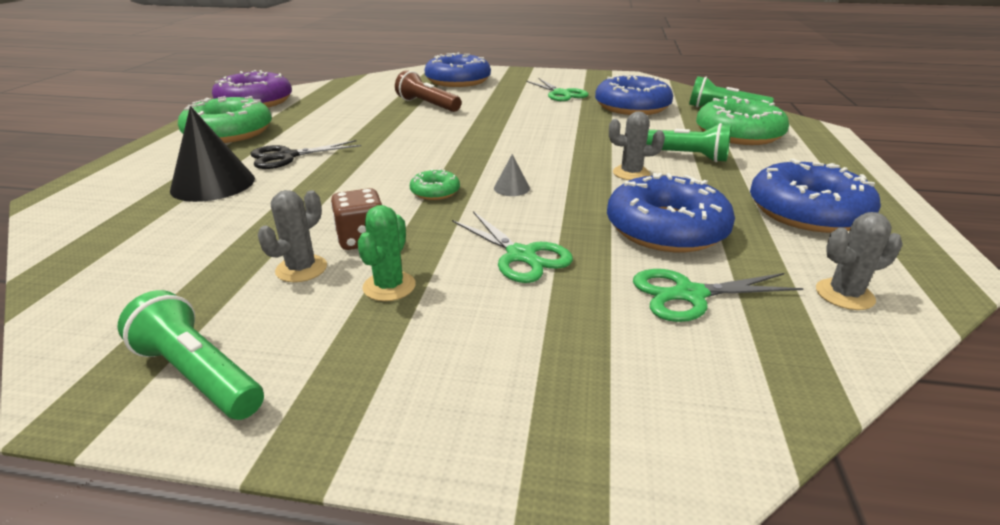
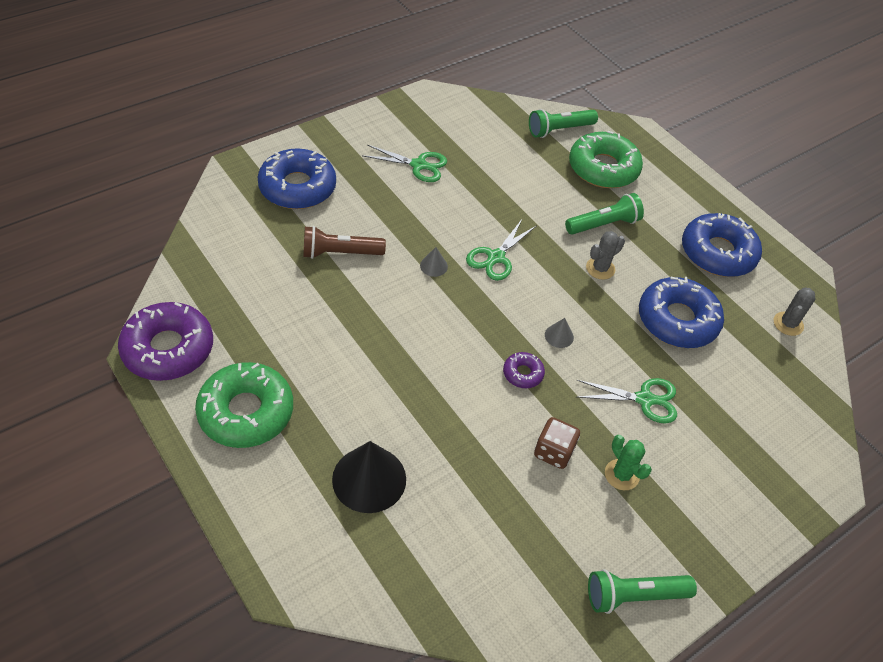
camera: 50 degrees left, 20 degrees up
black scissors [250,140,361,169] -> none
grey cactus [258,190,327,282] -> none
green donut [410,169,460,200] -> purple donut [503,352,545,388]
blue donut [595,74,673,115] -> none
green scissors [633,269,804,322] -> green scissors moved to [466,219,537,281]
none -> grey cone [420,247,448,277]

